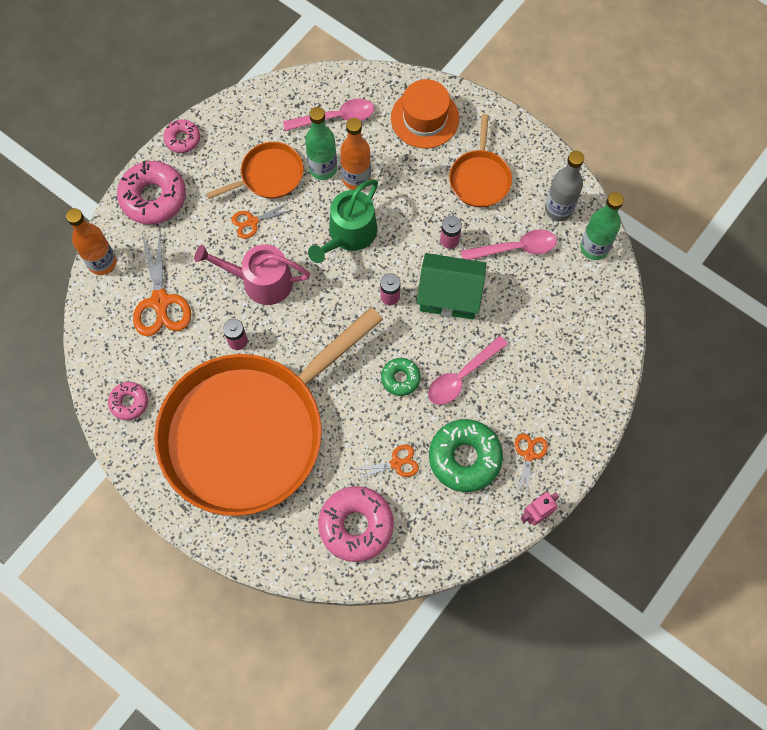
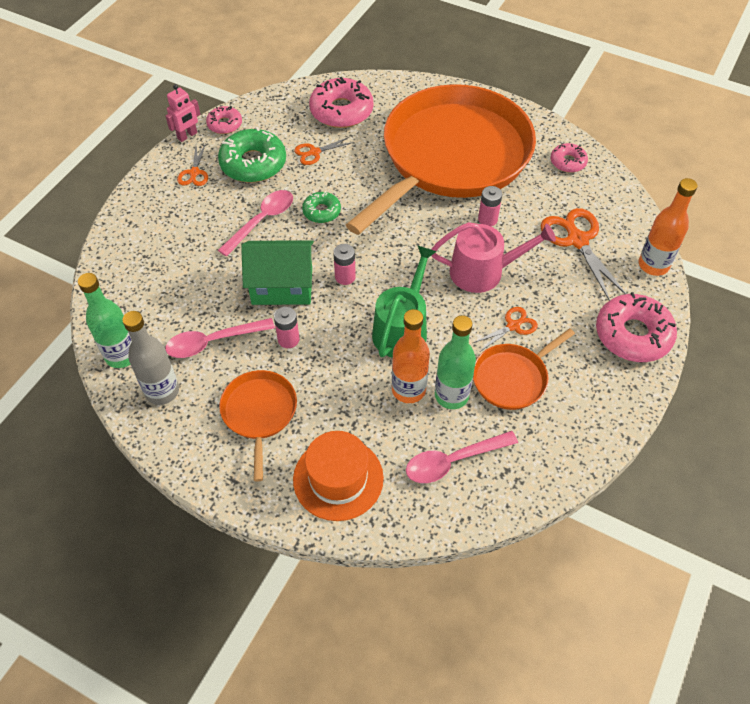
camera: 170 degrees right, 15 degrees down
pink donut [163,119,200,153] -> pink donut moved to [206,106,242,134]

